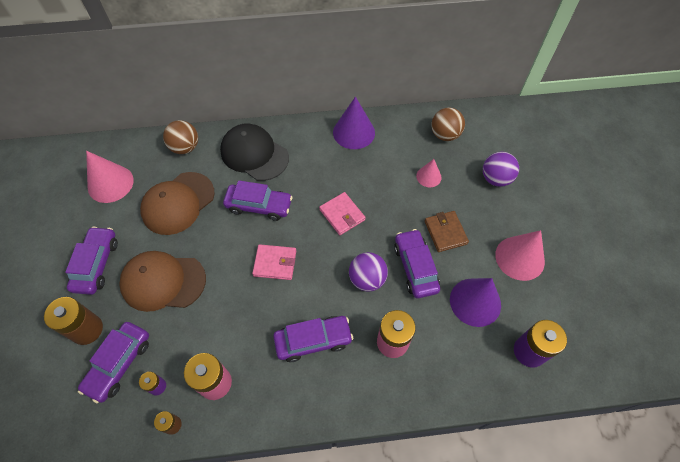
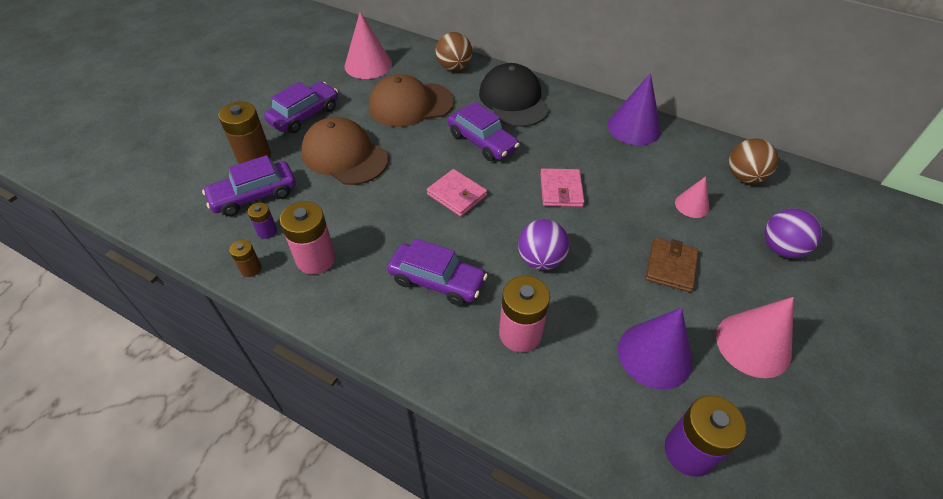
camera: 35 degrees right, 10 degrees down
purple car [394,229,440,298] -> none

